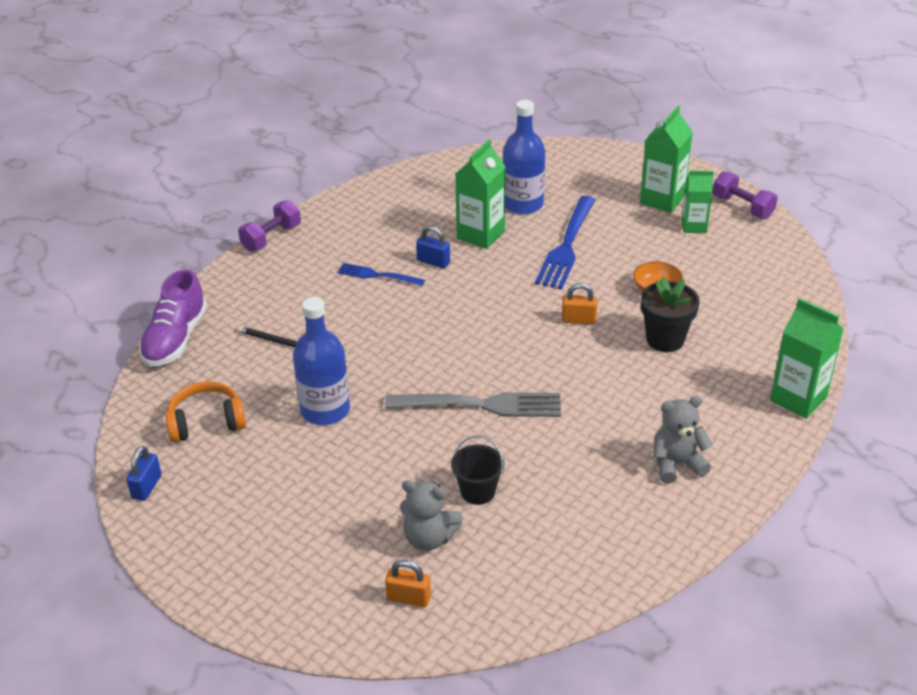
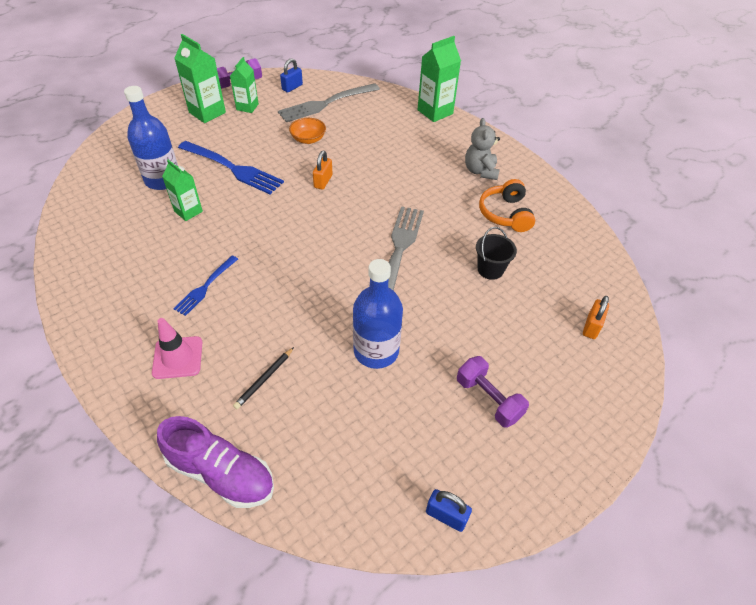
camera: 80 degrees left, 10 degrees up
orange headphones [165,381,246,443] -> orange headphones moved to [479,179,535,232]
purple dumbbell [238,200,301,251] -> purple dumbbell moved to [457,356,529,428]
grey teddy bear [400,480,463,551] -> none
blue padlock [416,226,450,268] -> blue padlock moved to [280,58,303,93]
green carton [455,140,506,249] -> green carton [162,160,203,221], size x0.65
black flower pot [641,276,700,352] -> none
none -> pink traffic cone [152,318,202,379]
none -> grey fork [278,83,380,122]

